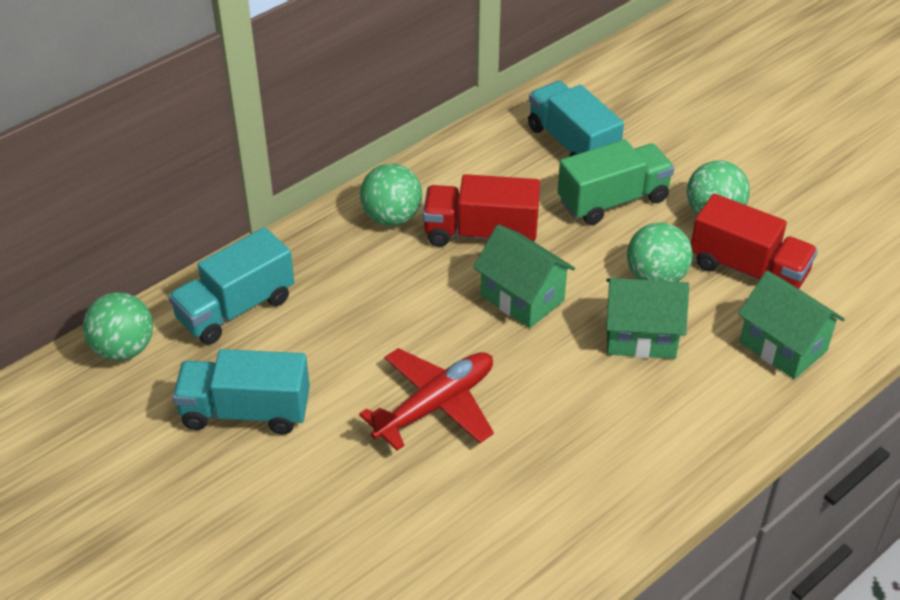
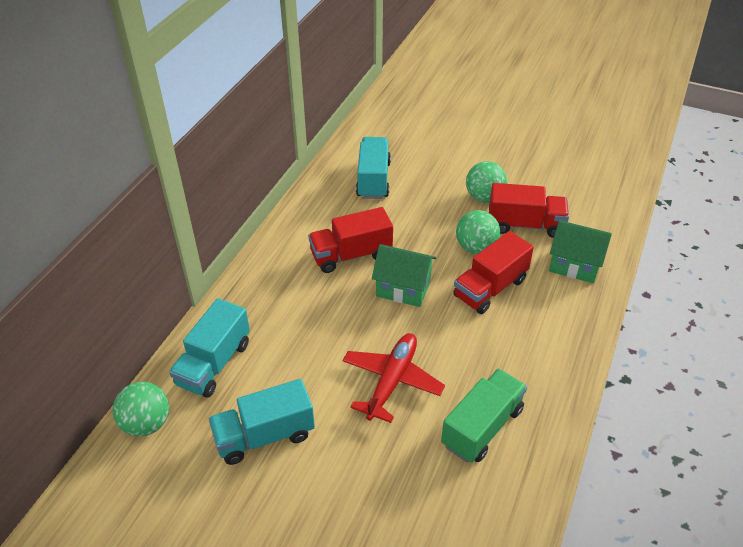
camera: 25 degrees left, 0 degrees up
green ball [360,164,422,226] -> none
turquoise truck [528,81,624,157] -> turquoise truck turned 60 degrees clockwise [356,137,391,199]
green truck [557,140,674,225] -> green truck moved to [441,369,527,463]
green house [606,278,689,359] -> red truck [453,231,534,314]

